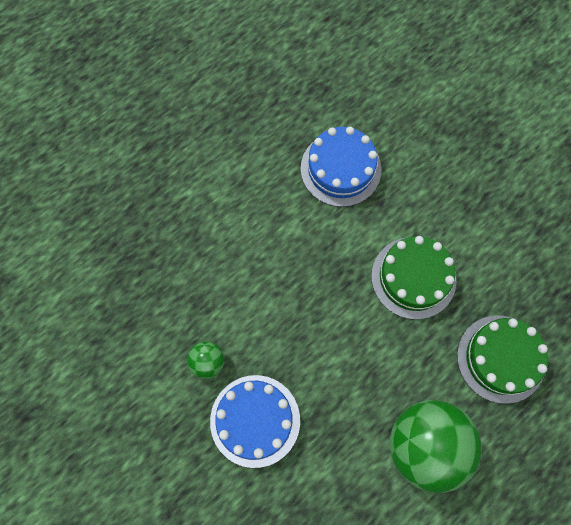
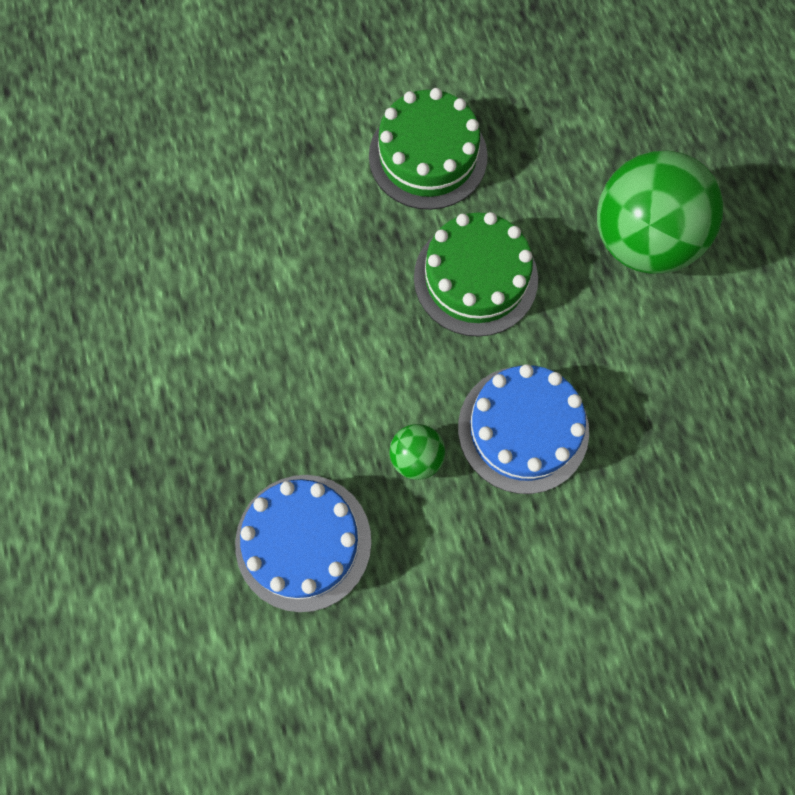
camera: 65 degrees left, 0 degrees up
blue cake [301,127,381,207] -> blue cake moved to [235,475,371,612]
green cake [457,316,548,404] -> green cake moved to [414,212,538,337]

